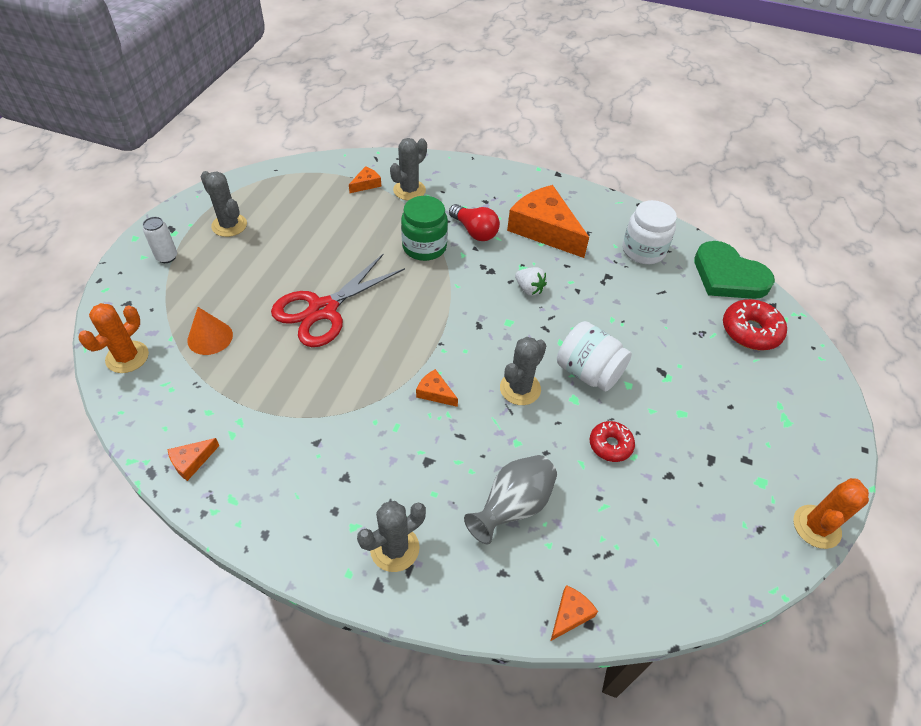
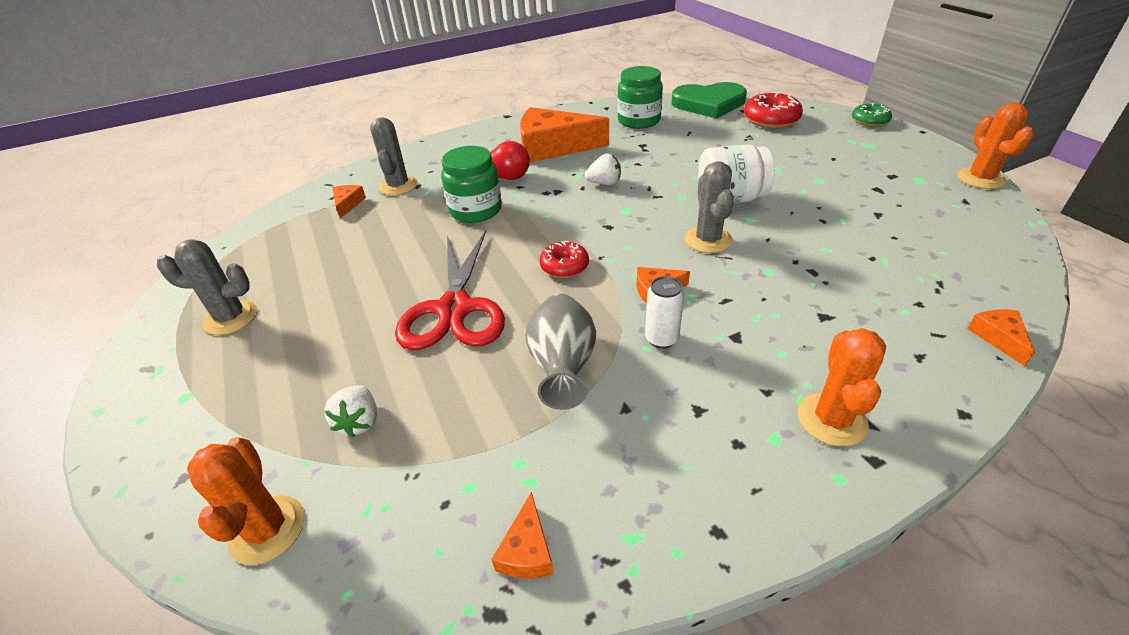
camera: 40 degrees left, 10 degrees down
white can [143,217,177,263] -> white can moved to [645,276,684,349]
orange cone [187,307,233,355] -> white strawberry [324,385,377,438]
grey cactus [357,501,426,572] -> orange cactus [798,328,886,446]
grey vase [464,455,557,544] -> grey vase moved to [525,294,596,410]
red donut [590,421,635,462] -> red donut moved to [540,241,589,278]
white jar [623,200,677,264] -> green jar [617,66,663,129]
none -> green donut [852,103,892,127]

